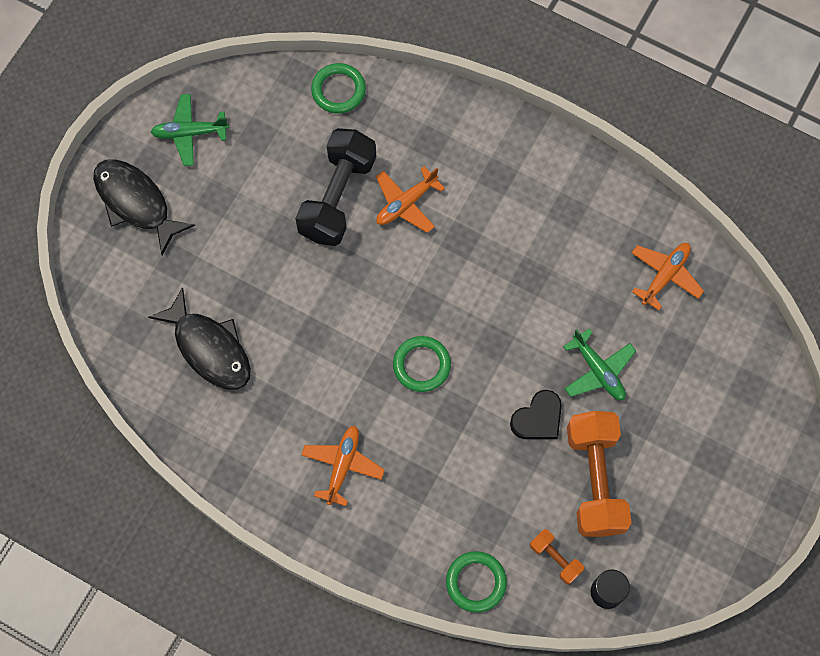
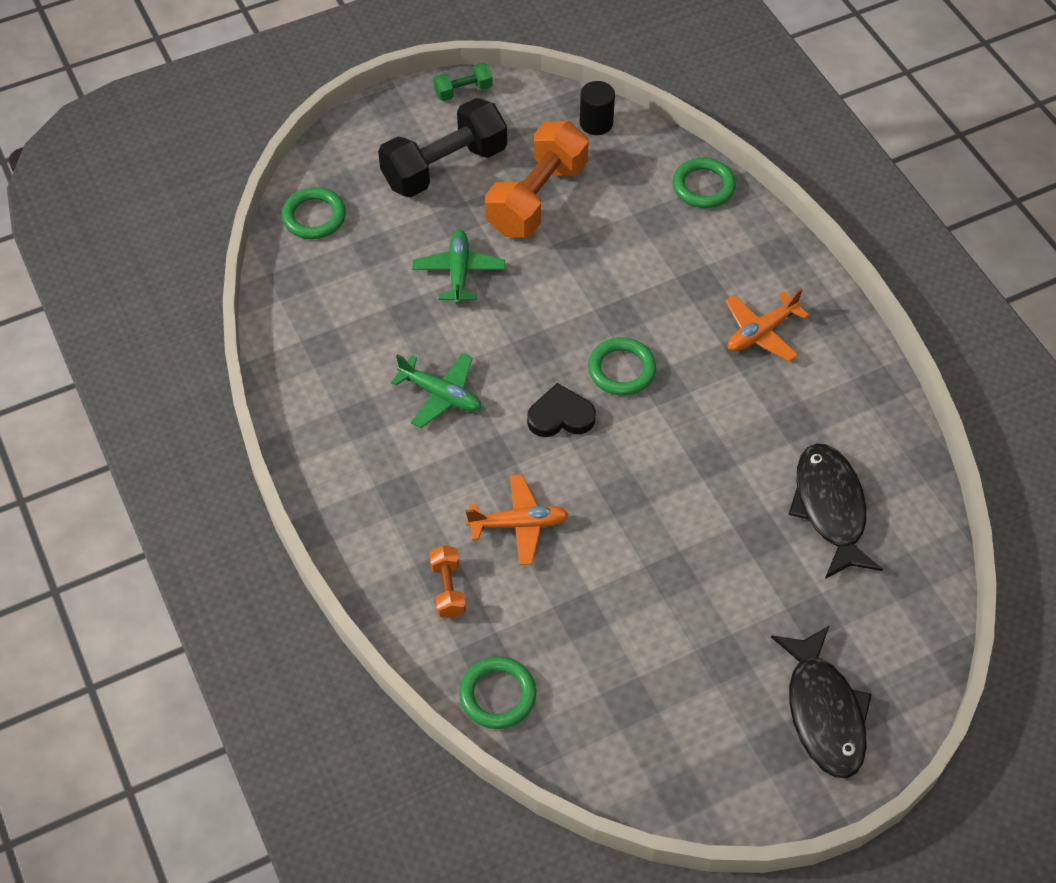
camera: 145 degrees left, 15 degrees down
green plane [151,94,229,166] -> green plane moved to [391,353,481,428]
black dumbbell [295,128,376,246] -> black dumbbell moved to [378,98,507,197]
black heart [510,390,562,439] -> black heart moved to [527,383,596,437]
orange dumbbell [530,529,584,584] -> orange dumbbell moved to [429,546,466,618]
orange plane [631,243,704,311] -> none
none -> green ring [282,187,346,239]
none -> green dumbbell [433,63,493,101]

